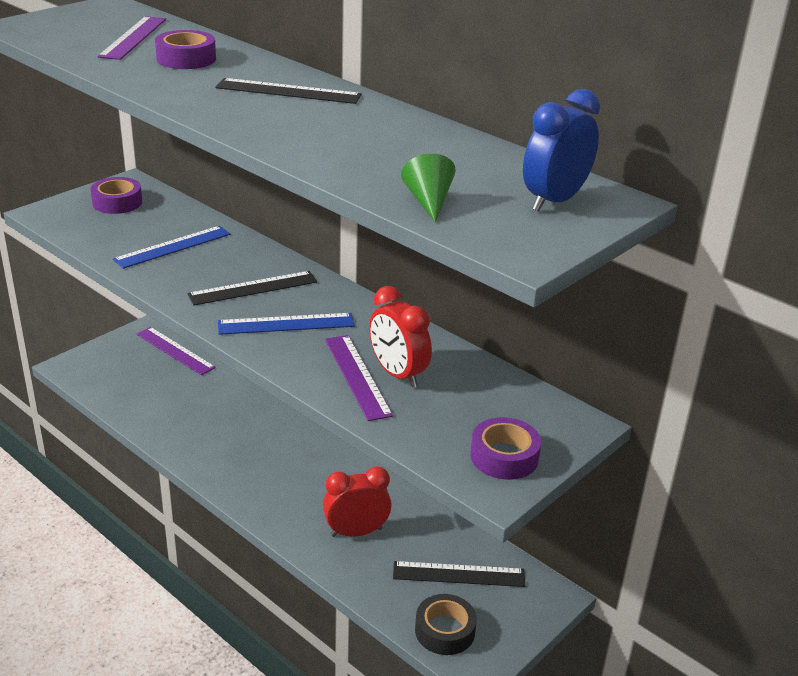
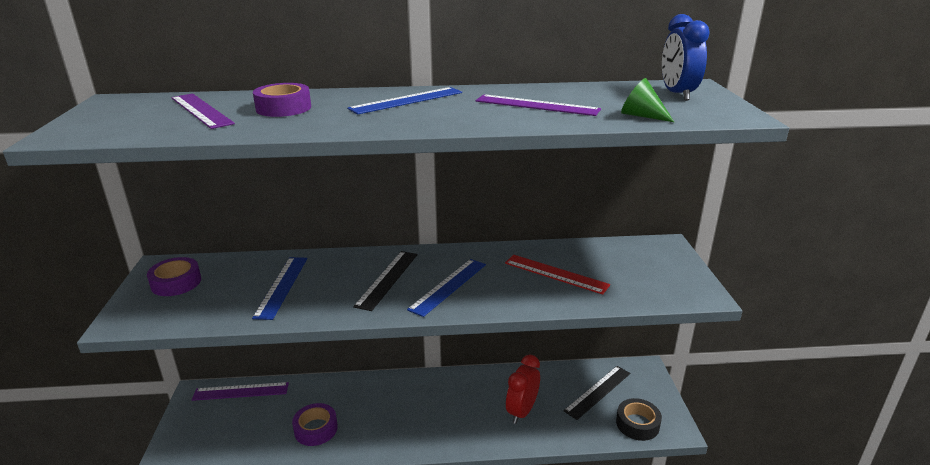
camera: 45 degrees left, 5 degrees down
black ruler [215,78,362,104] -> blue ruler [347,87,462,115]
purple ruler [325,335,393,421] -> purple ruler moved to [475,95,601,116]
red clock [369,286,432,388] -> red ruler [505,255,610,295]
purple tape [471,417,541,480] -> purple tape moved to [292,403,338,446]

